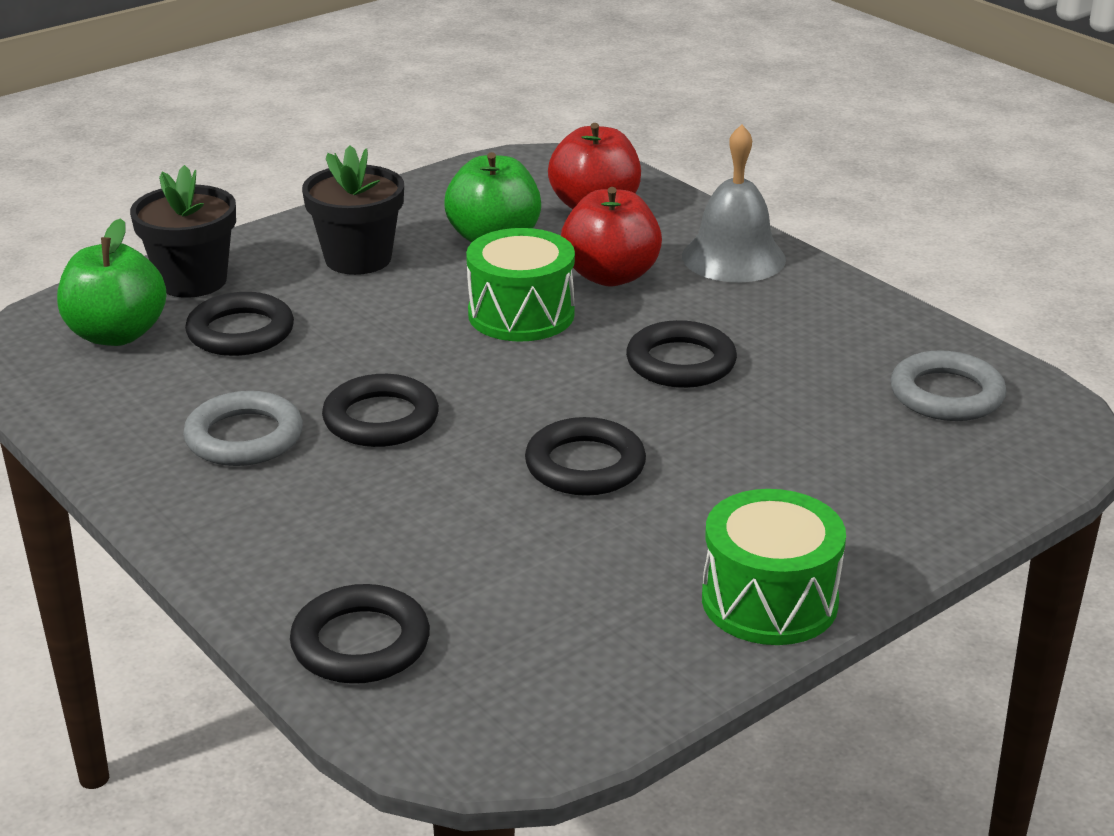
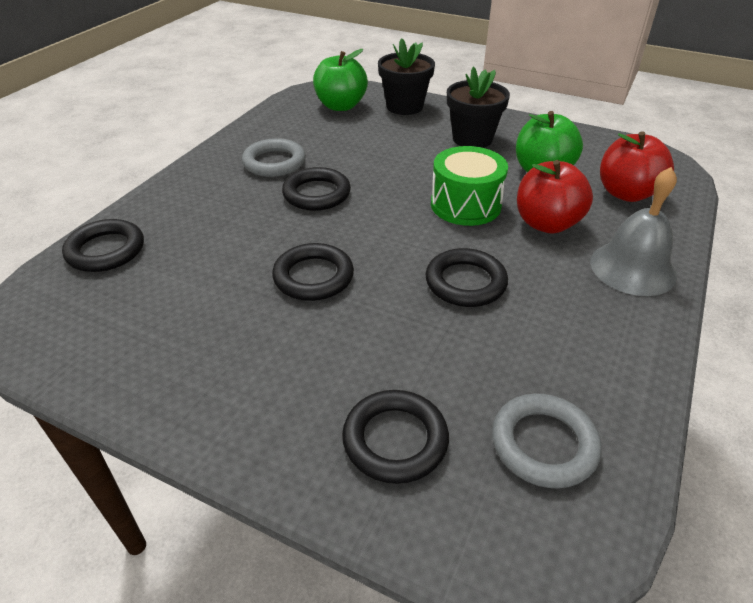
camera: 65 degrees right, 10 degrees up
black ring [185,292,294,356] -> black ring moved to [342,390,449,484]
green drum [702,489,846,645] -> none

